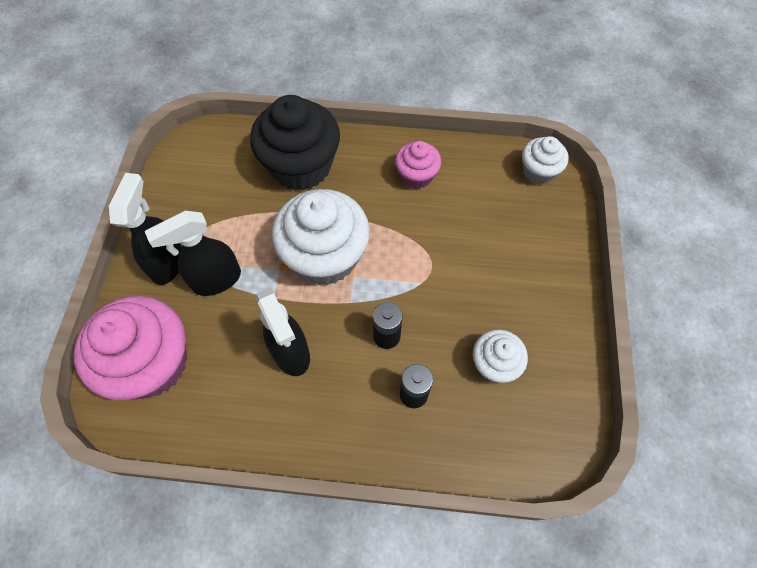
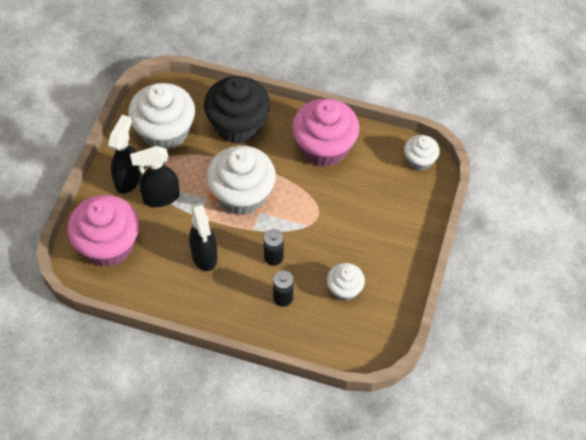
camera: 10 degrees right, 5 degrees down
pink cupcake [395,141,441,189] -> pink cupcake [292,98,360,167], size x1.88
none -> white cupcake [128,83,195,150]

